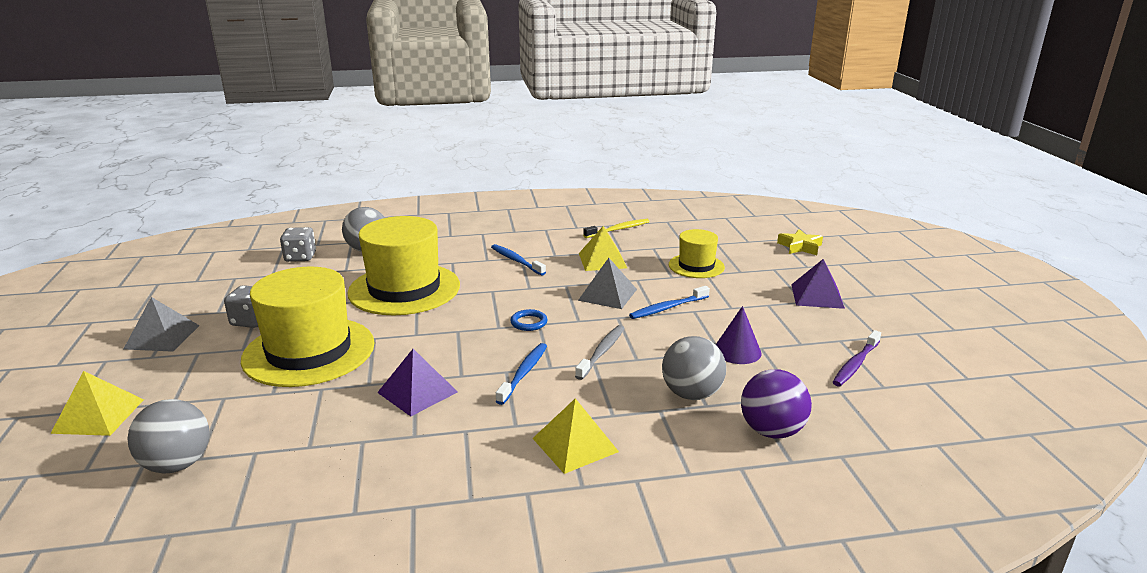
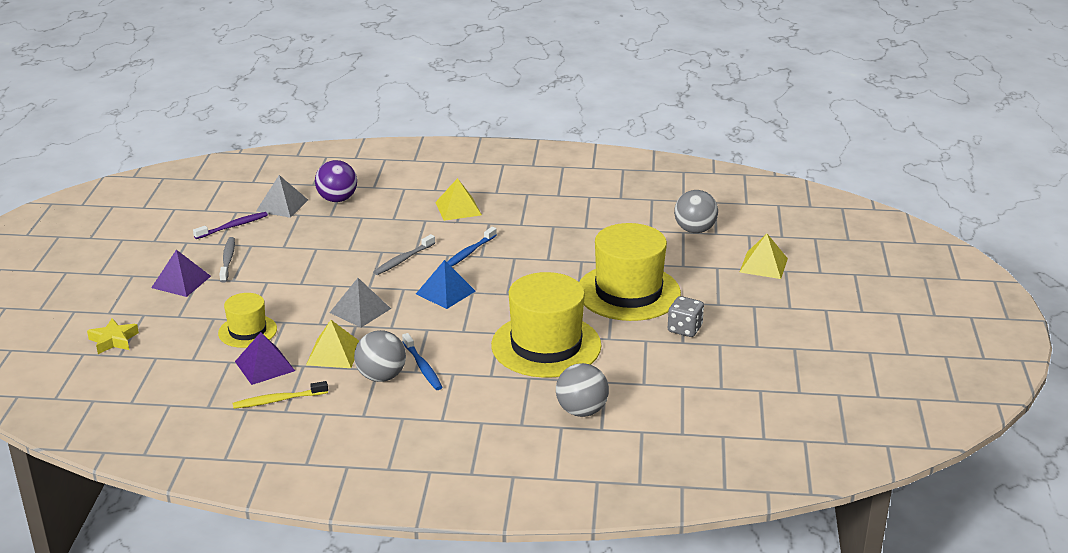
camera: 165 degrees left, 5 degrees up
grey pyramid [124,297,200,352] -> grey pyramid moved to [256,175,308,218]
grey dice [280,227,316,262] -> none
purple pyramid [377,349,458,416] -> purple pyramid moved to [235,332,295,385]
blue ring [510,309,547,331] -> blue pyramid [416,260,475,309]
blue toothbrush [629,286,710,319] -> none
grey ball [662,336,726,400] -> grey ball moved to [354,330,406,382]
purple cone [716,306,762,364] -> none
none -> grey toothbrush [219,237,235,283]

